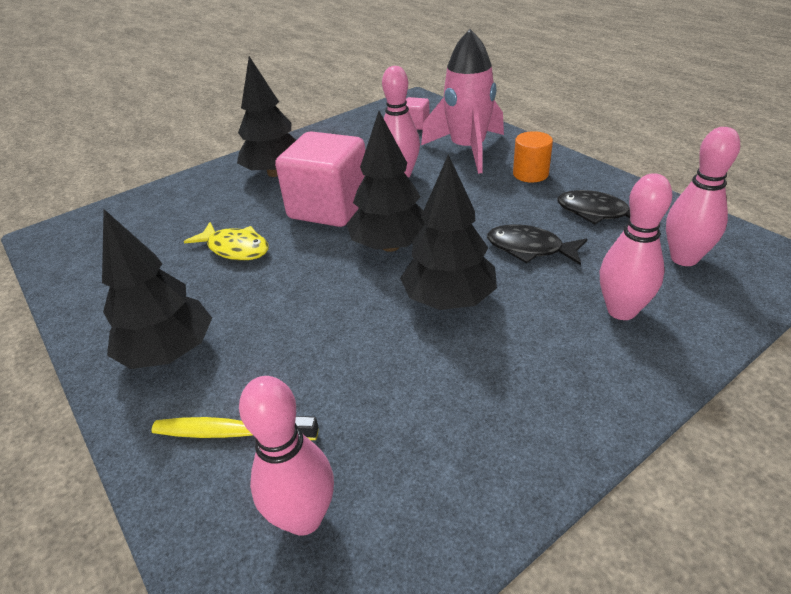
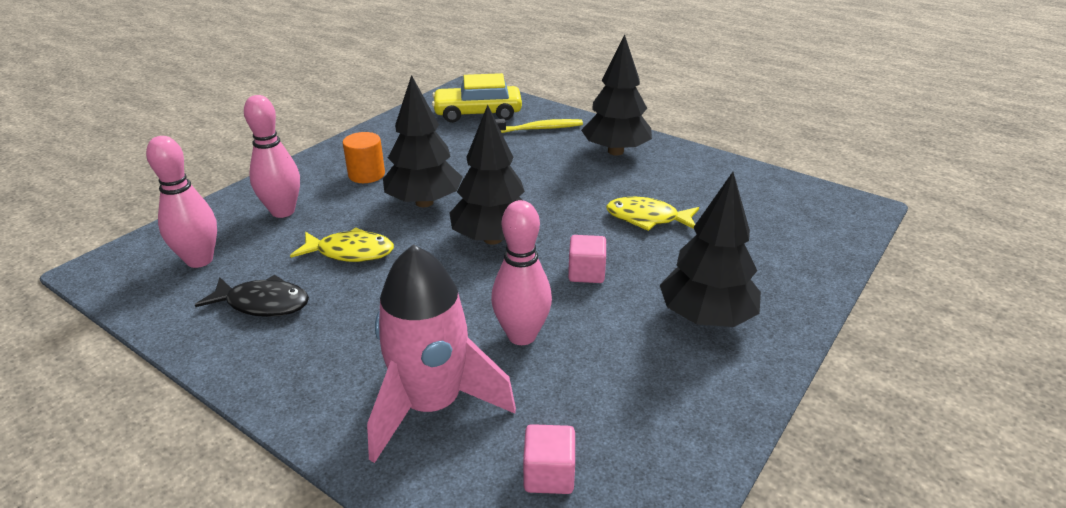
camera: 160 degrees right, 5 degrees down
pink bowling pin [239,376,334,536] -> yellow car [432,73,522,123]
pink cube [275,131,366,227] -> pink cube [568,235,606,283], size x0.44
black fish [487,224,588,265] -> yellow fish [290,227,394,262]
orange cylinder [513,131,553,182] -> orange cylinder moved to [343,132,385,183]

